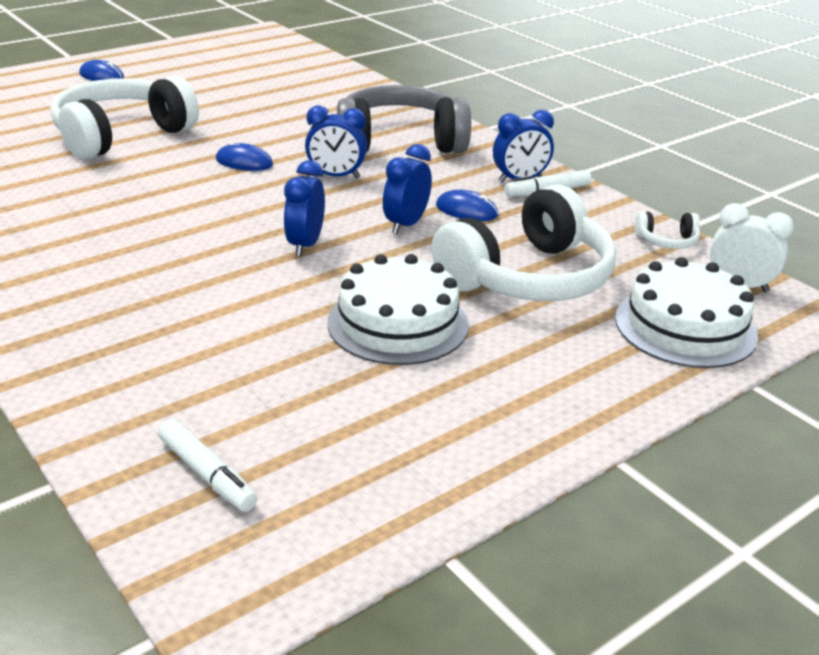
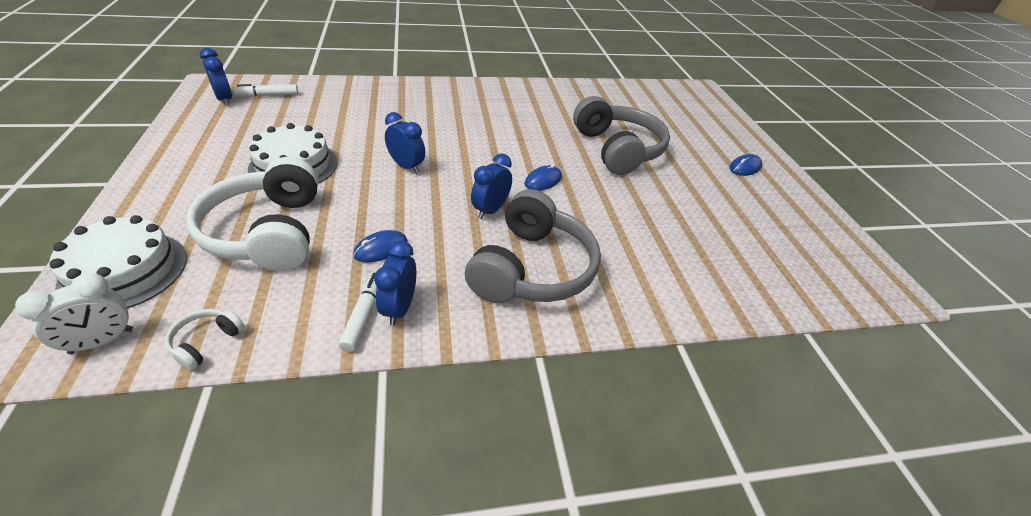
camera: 115 degrees right, 10 degrees up
white headphones [50,76,199,160] -> grey headphones [573,96,670,175]
blue clock [383,144,432,234] -> blue clock moved to [200,48,232,106]

